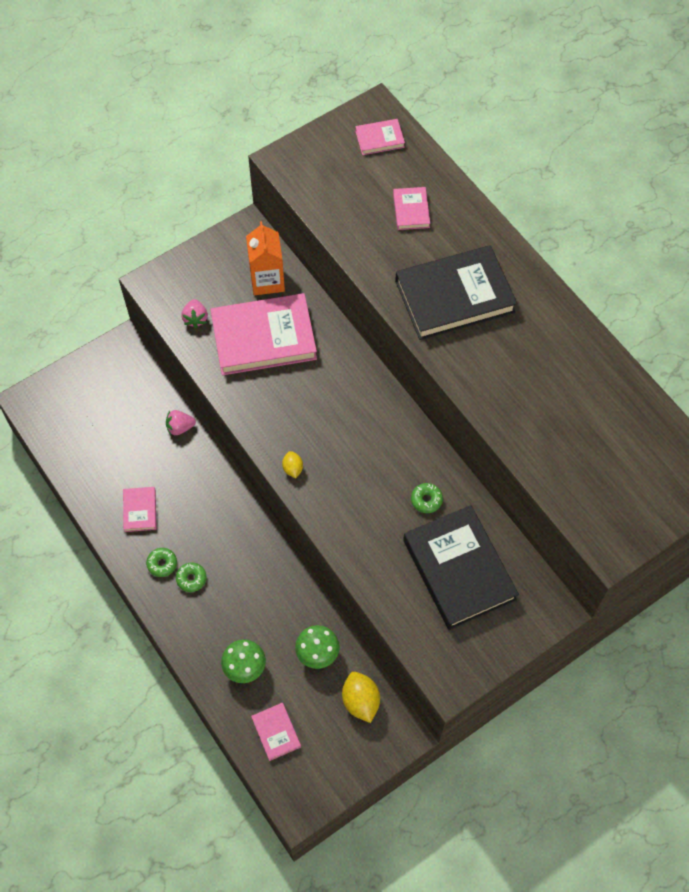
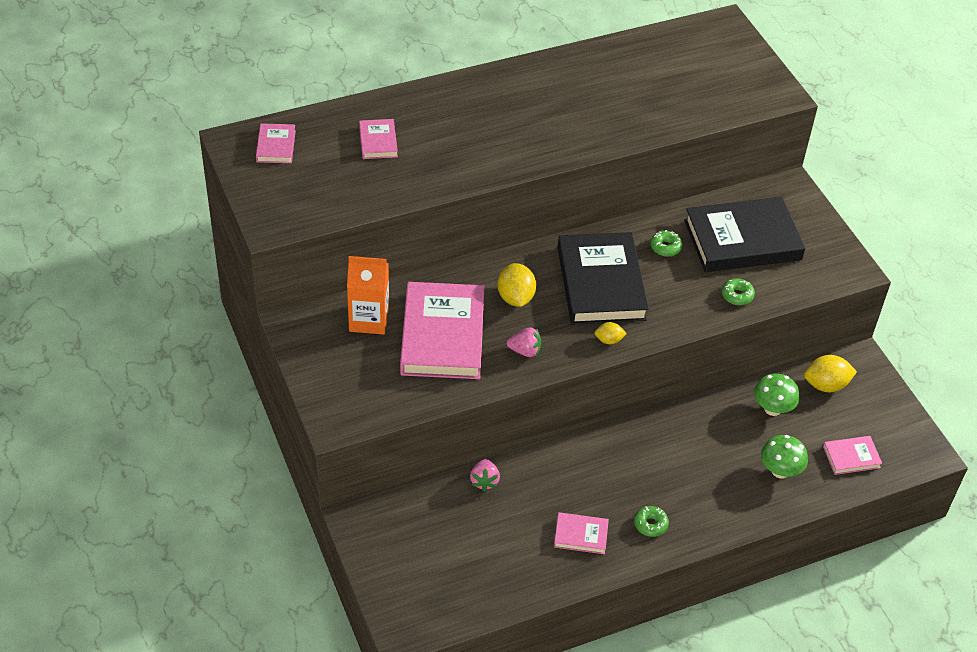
camera: 80 degrees left, 15 degrees down
green donut [176,563,207,592] -> green donut moved to [722,278,755,305]
pink strawberry [181,299,208,328] -> pink strawberry moved to [507,327,541,357]
pink book [393,187,430,230] -> pink book turned 75 degrees clockwise [359,119,398,159]
black book [395,245,517,340] -> black book moved to [558,232,649,325]
none -> yellow lemon [497,263,536,307]

